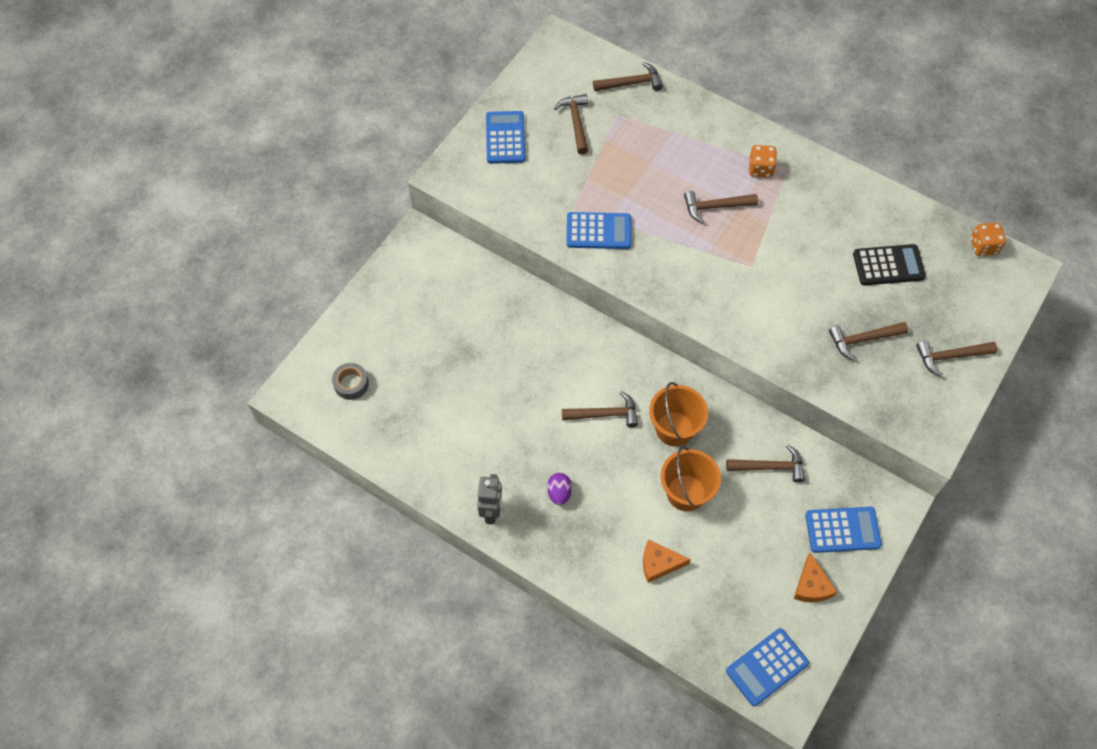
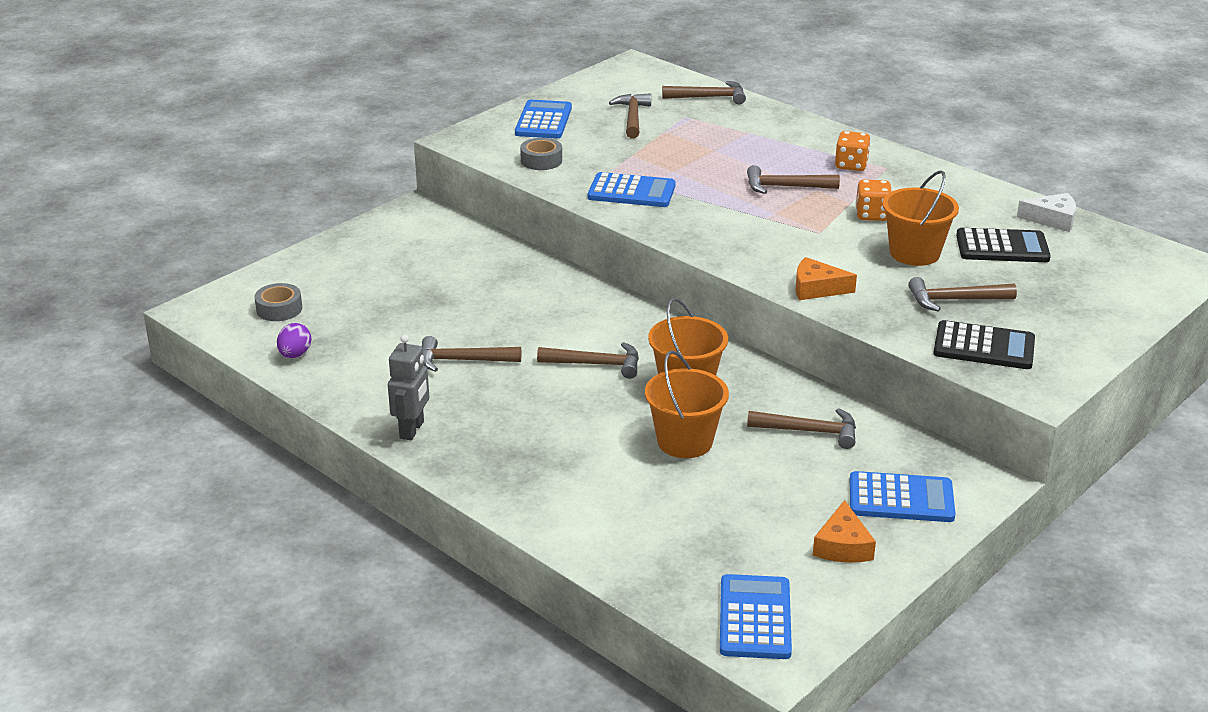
camera: 10 degrees right, 30 degrees down
purple egg [547,473,572,505] -> purple egg moved to [277,323,311,358]
orange cheese [643,539,691,583] -> orange cheese moved to [796,257,857,300]
blue calculator [726,628,809,706] -> blue calculator turned 120 degrees clockwise [720,574,792,659]
brown hammer [916,341,997,376] -> brown hammer moved to [422,336,521,372]
orange dice [971,223,1006,256] -> orange dice moved to [855,180,892,221]
none -> grey tape [520,138,562,170]
none -> orange bucket [882,170,959,266]
none -> black calculator [933,320,1035,369]
none -> white cheese [1017,193,1076,232]

